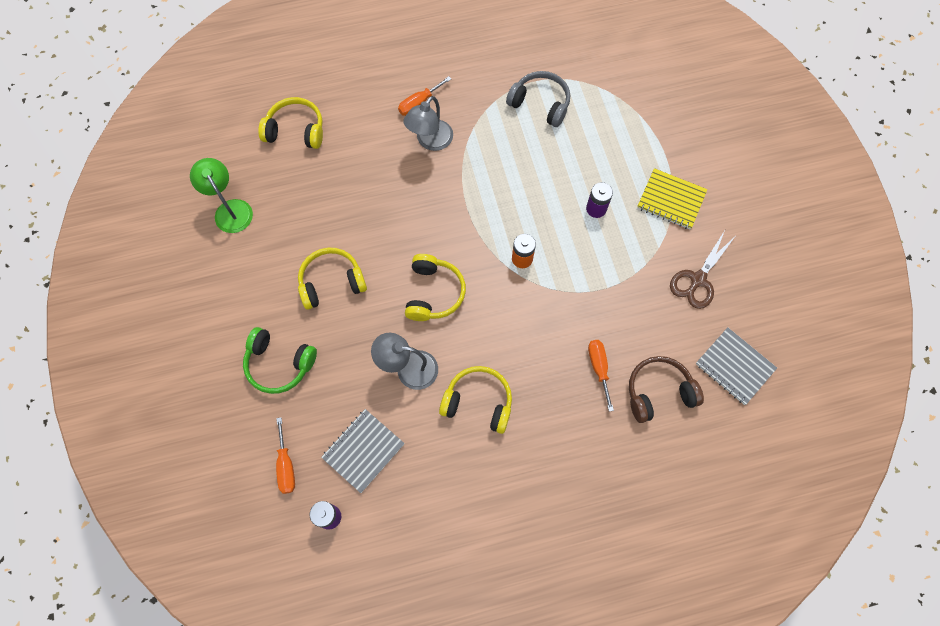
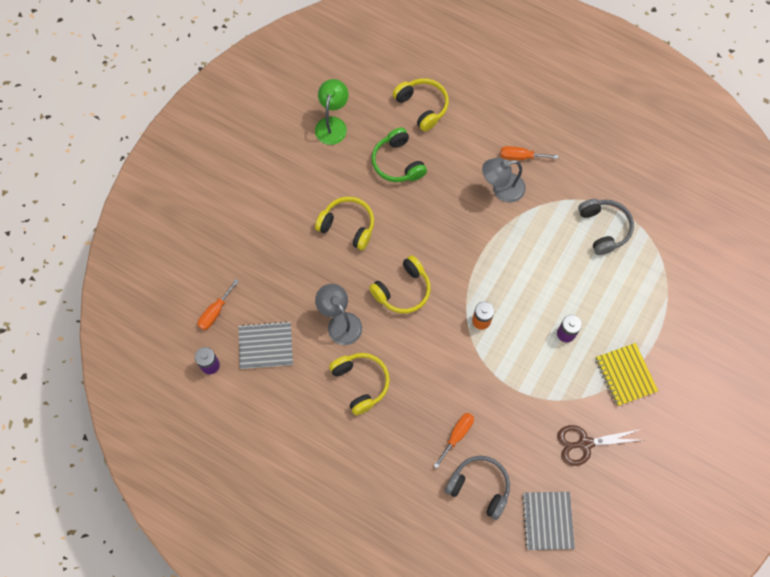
camera: 45 degrees right, 0 degrees up
green headphones [243,327,317,394] -> green headphones moved to [372,128,427,182]
brown headphones [629,356,704,423] -> grey headphones [445,456,510,520]

